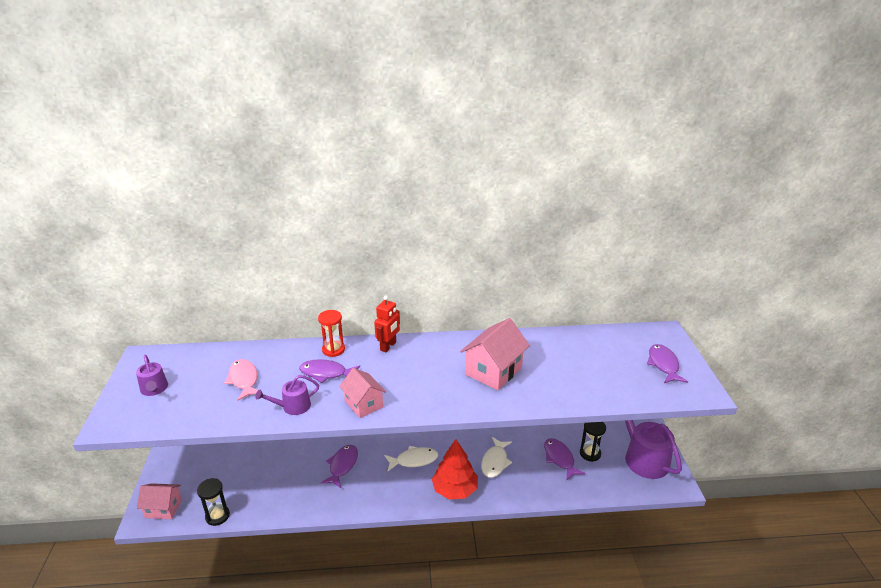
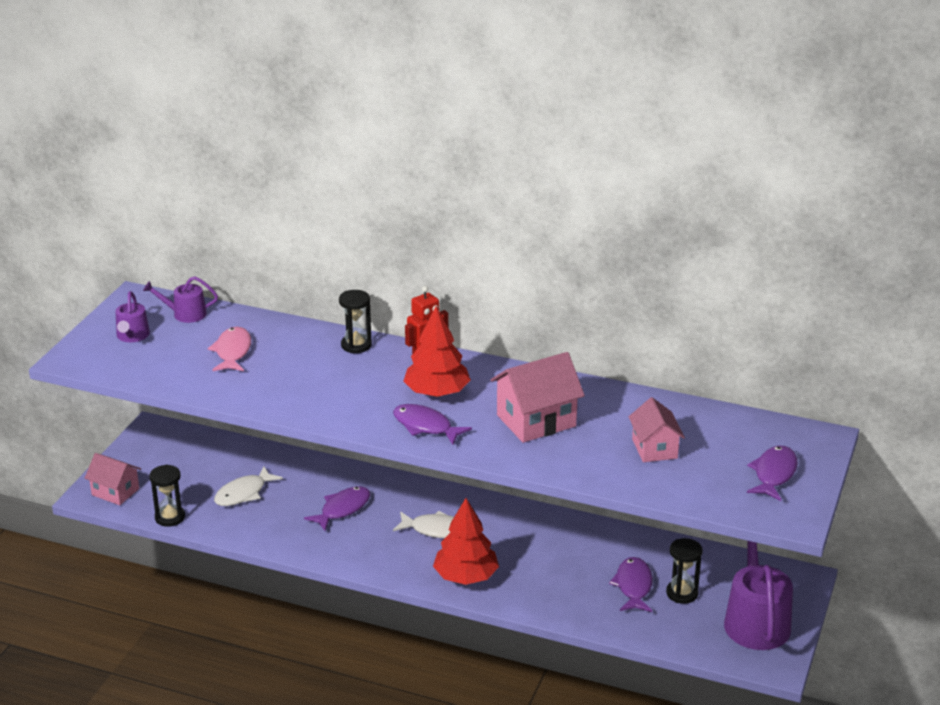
camera: 25 degrees right, 0 degrees up
purple watering can [255,375,319,415] -> purple watering can moved to [143,277,218,323]
purple fish [299,359,360,383] -> purple fish moved to [393,404,472,445]
red hourglass [318,310,345,357] -> black hourglass [339,290,372,353]
pink house [339,368,386,418] -> pink house moved to [629,397,685,462]
white fish [481,437,512,478] -> white fish moved to [214,466,283,506]
none -> red tree [404,306,471,397]

